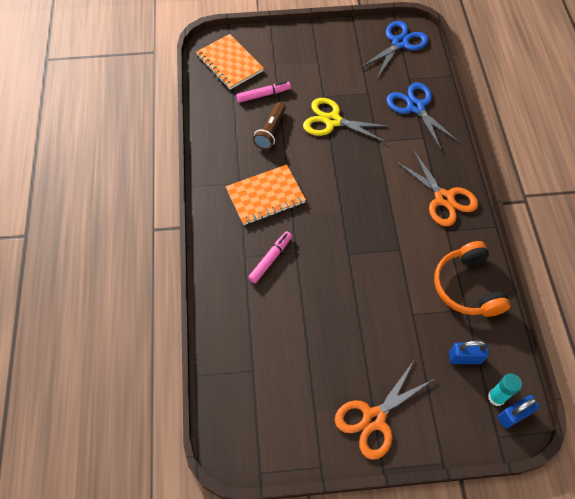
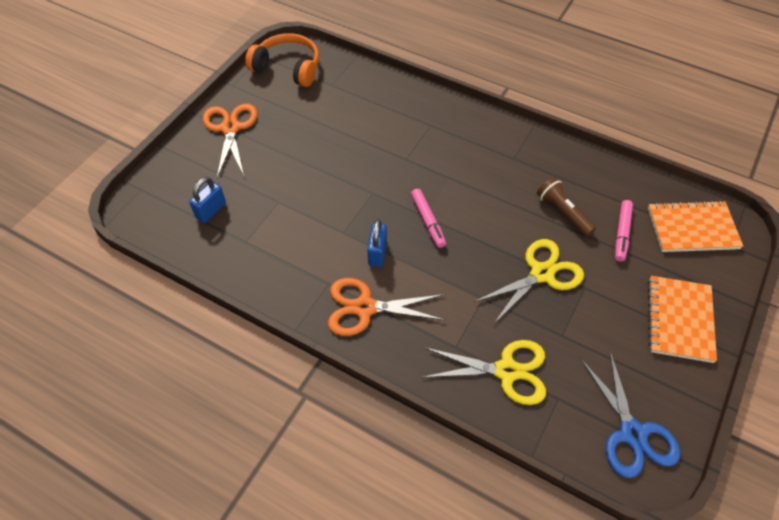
camera: 125 degrees right, 5 degrees down
orange notebook [226,165,306,225] -> orange notebook moved to [648,276,717,363]
pink marker [248,231,292,283] -> pink marker moved to [411,189,446,248]
blue scissors [386,83,460,151] -> yellow scissors [422,340,546,405]
orange headphones [434,241,510,317] -> orange headphones moved to [245,33,319,87]
turquoise glue stick [488,373,522,406] -> none
blue padlock [497,395,540,428] -> blue padlock moved to [367,219,387,267]

